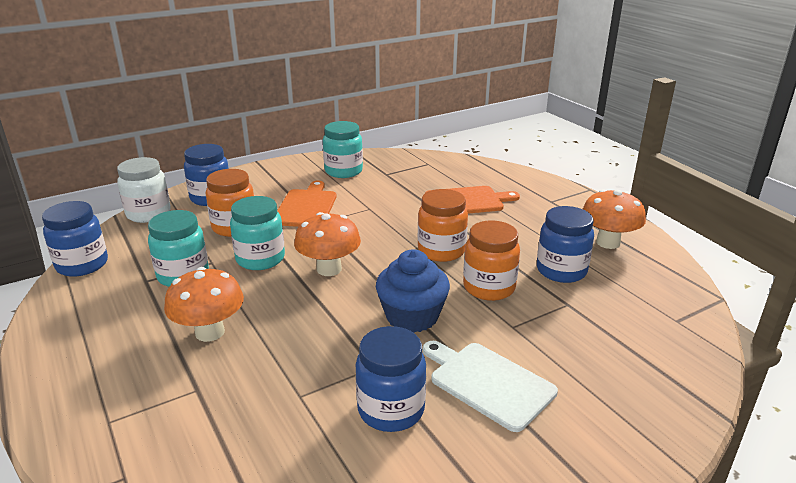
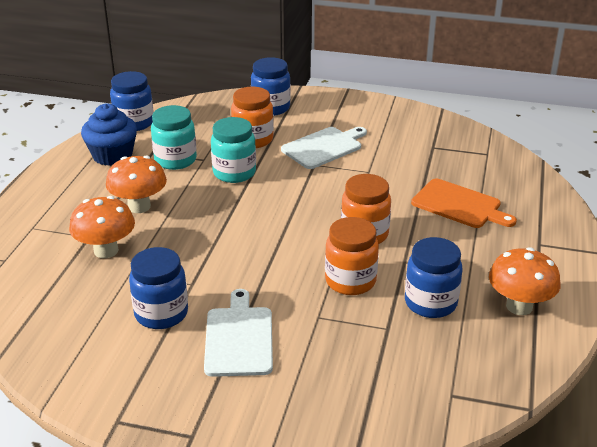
camera: 45 degrees right, 5 degrees up
white jar [117,157,171,223] -> none
orange cutting board [277,181,337,227] -> white cutting board [281,127,367,169]
orange mushroom [294,212,361,276] -> orange mushroom moved to [69,196,135,258]
turquoise jar [323,121,363,178] -> none
blue cupcake [376,249,450,333] -> blue cupcake moved to [81,103,137,166]

